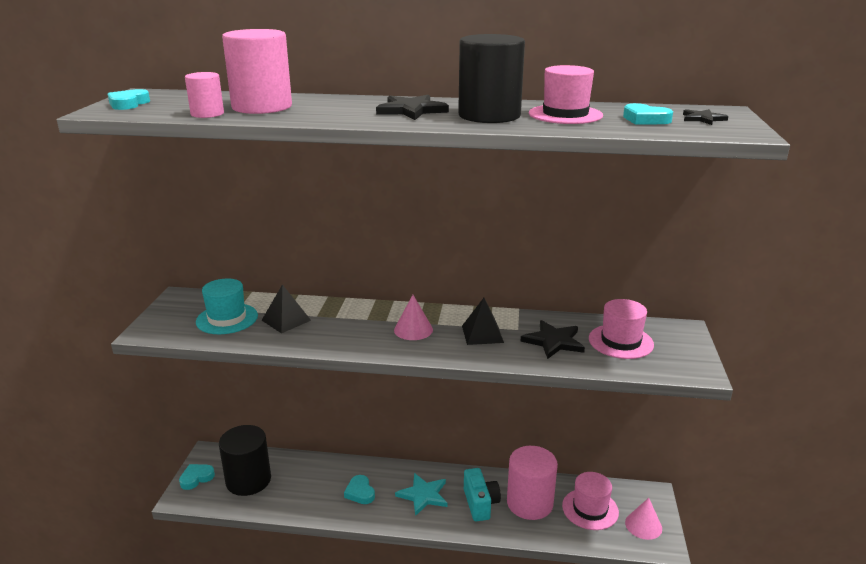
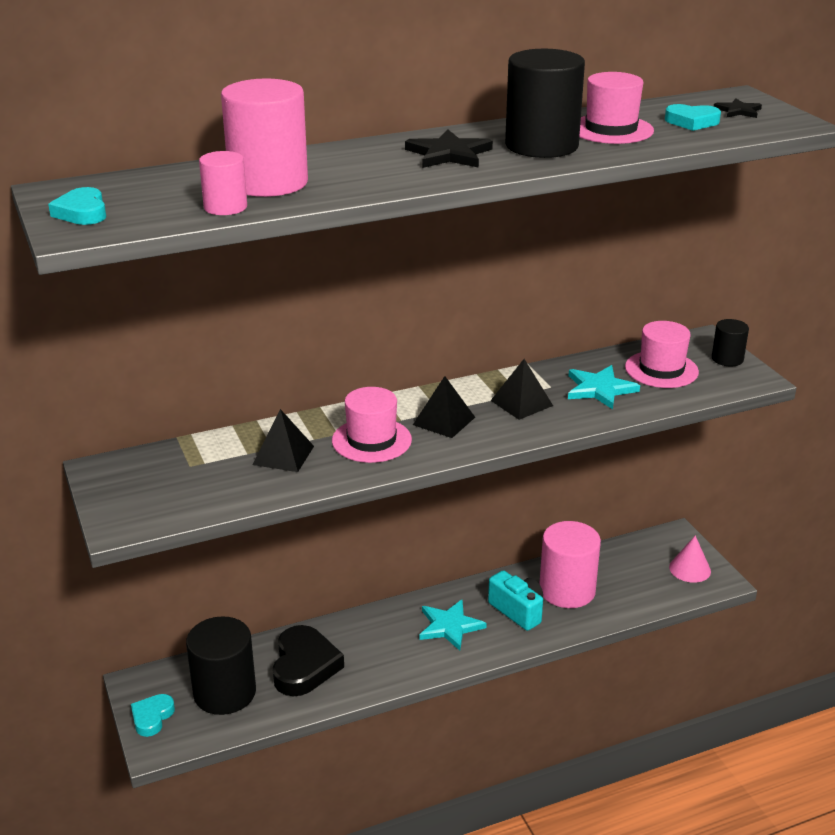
camera: 30 degrees left, 5 degrees up
turquoise hat [196,278,258,334] -> none
turquoise heart [344,475,375,504] -> none
pink cone [394,295,433,340] -> black pyramid [413,376,475,438]
black star [520,320,585,359] -> turquoise star [568,365,640,409]
pink hat [562,472,619,530] -> pink hat moved to [332,387,412,463]
none -> black heart [273,625,344,696]
none -> black cylinder [712,319,749,367]

